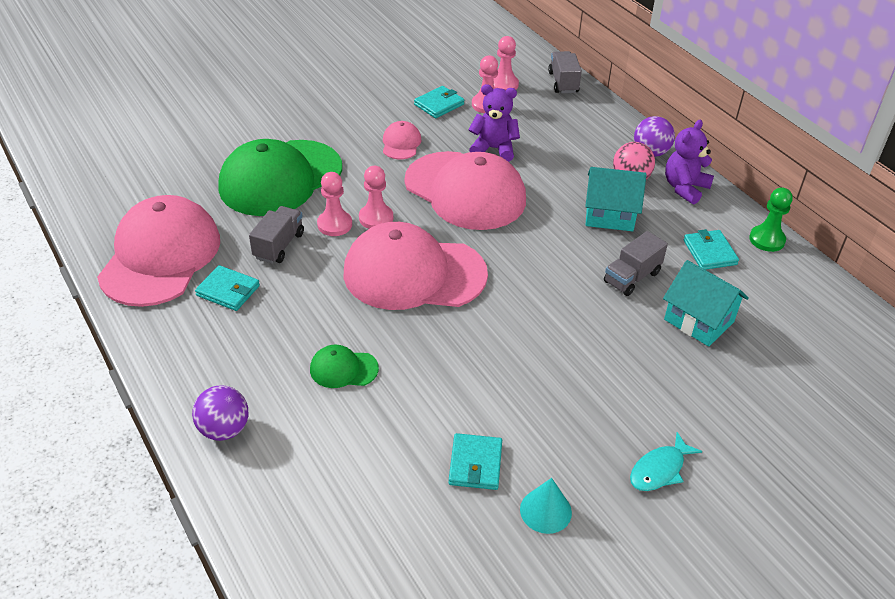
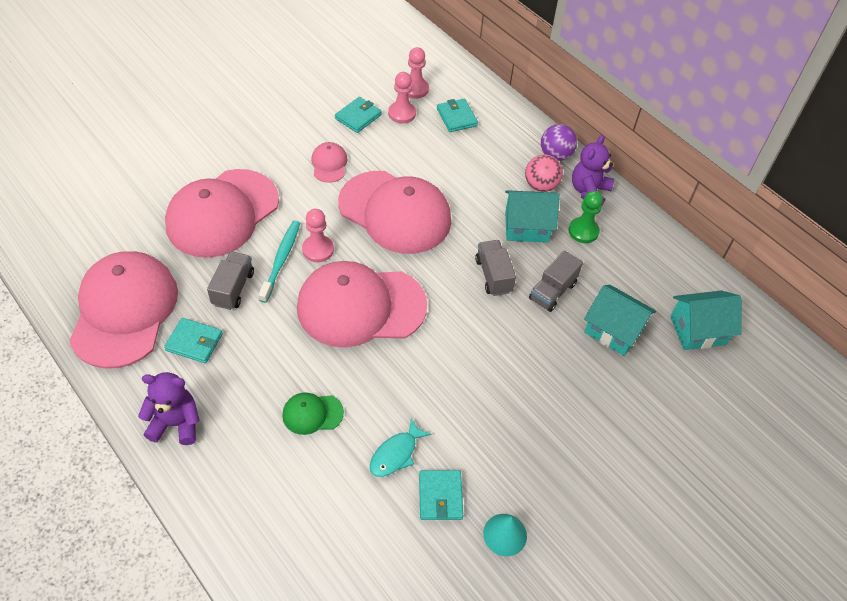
camera: 10 degrees left, 10 degrees up
purple ball [192,385,248,441] -> none
green cap [218,139,342,216] -> pink cap [165,169,279,258]
pink pawn [317,172,352,236] -> turquoise toothbrush [258,221,300,303]
purple teddy bear [469,84,520,162] -> purple teddy bear moved to [138,372,200,445]
grey truck [548,51,582,93] -> grey truck moved to [475,240,516,296]
turquoise fish [630,432,702,491] -> turquoise fish moved to [370,418,431,477]
turquoise wallet [683,229,739,270] -> turquoise wallet moved to [437,99,478,132]
green pawn [749,188,793,252] -> green pawn moved to [568,191,603,243]
none -> turquoise house [670,290,742,350]

